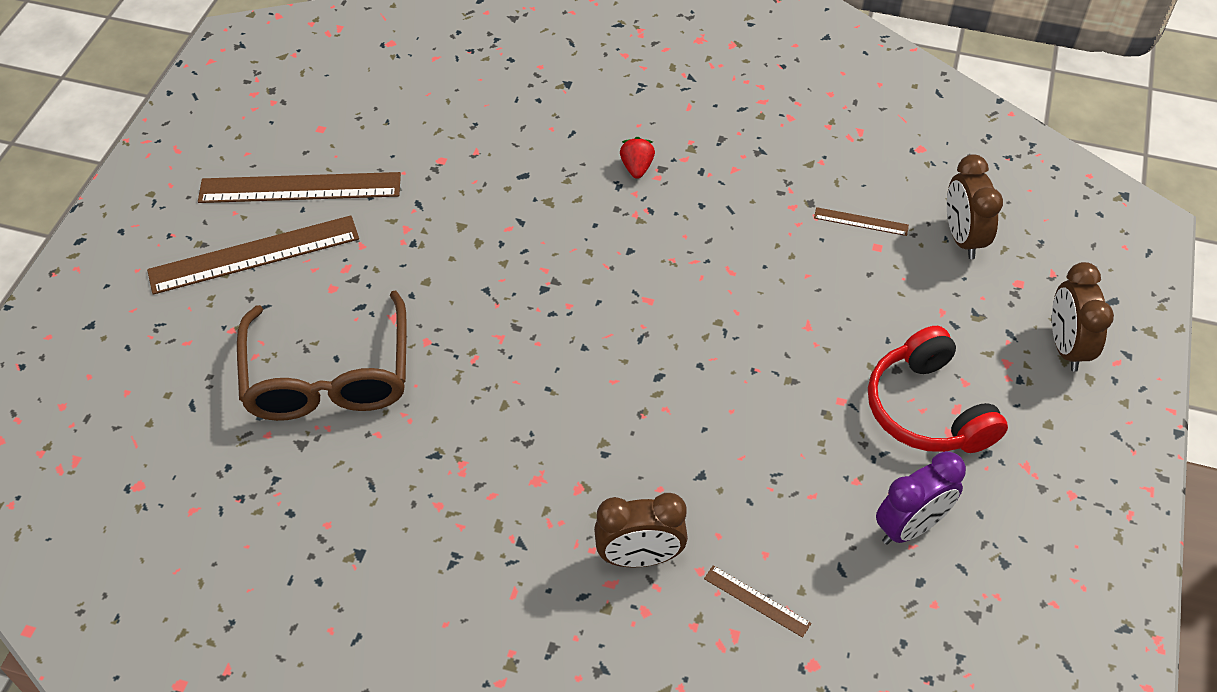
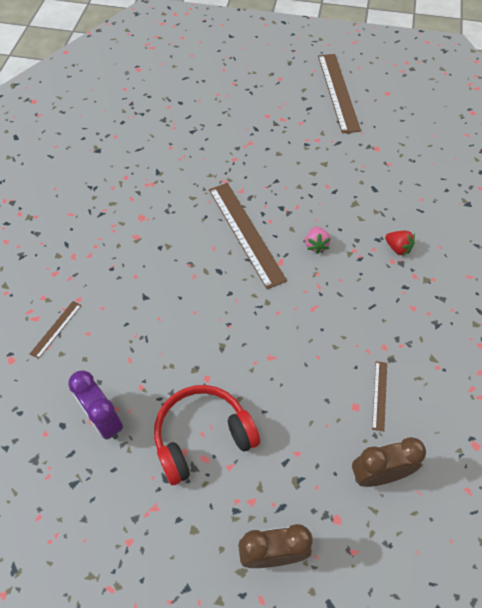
camera: 85 degrees right, 5 degrees up
brown ruler [147,215,359,295] -> brown ruler moved to [209,183,287,289]
brown glasses [237,291,407,421] -> none
brown clock [594,493,688,568] -> none
red strawberry [620,137,655,179] -> red strawberry turned 45 degrees clockwise [385,231,415,256]
none -> pink strawberry [305,227,331,254]

